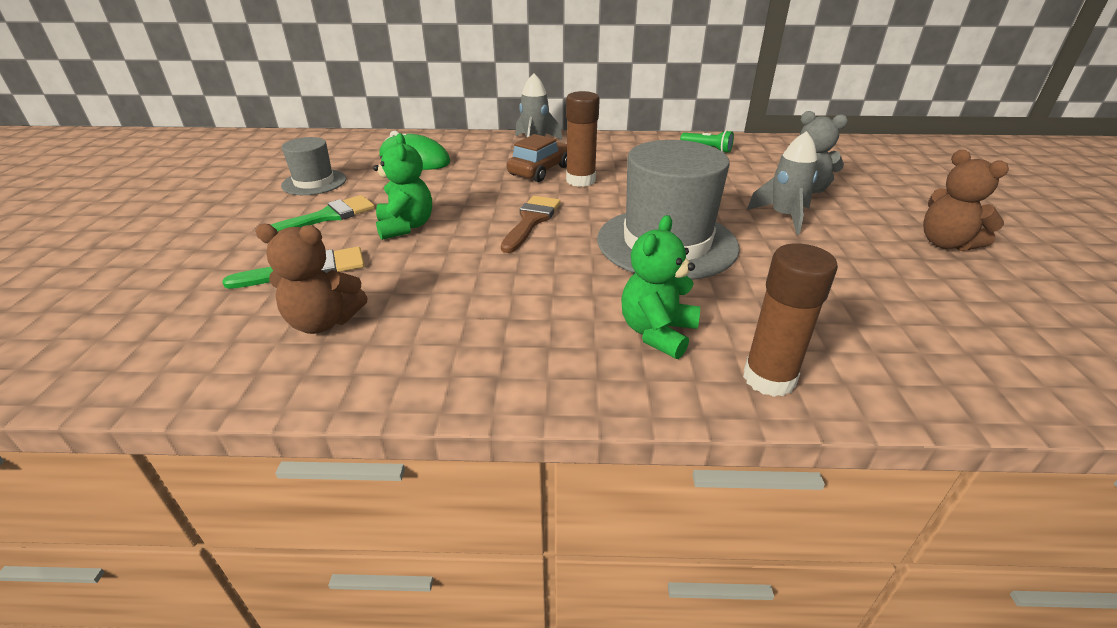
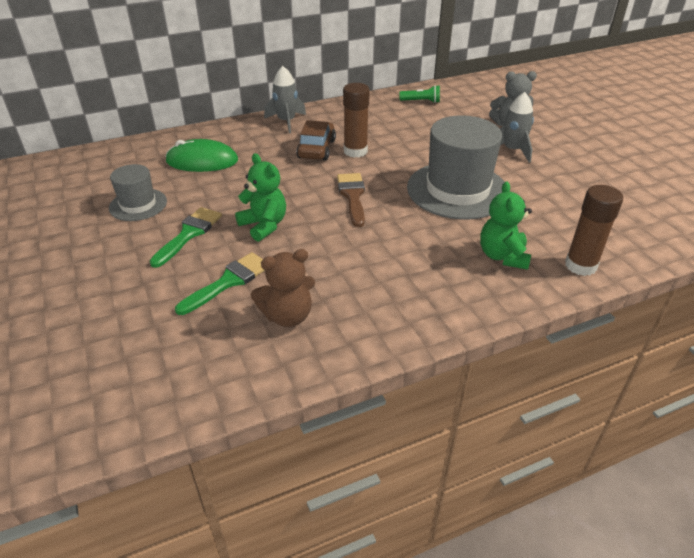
camera: 25 degrees left, 5 degrees up
brown teddy bear [923,150,1009,251] -> none

